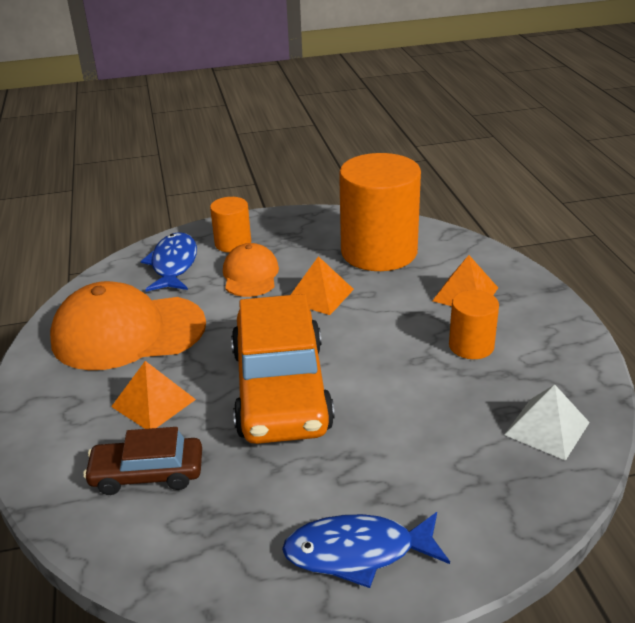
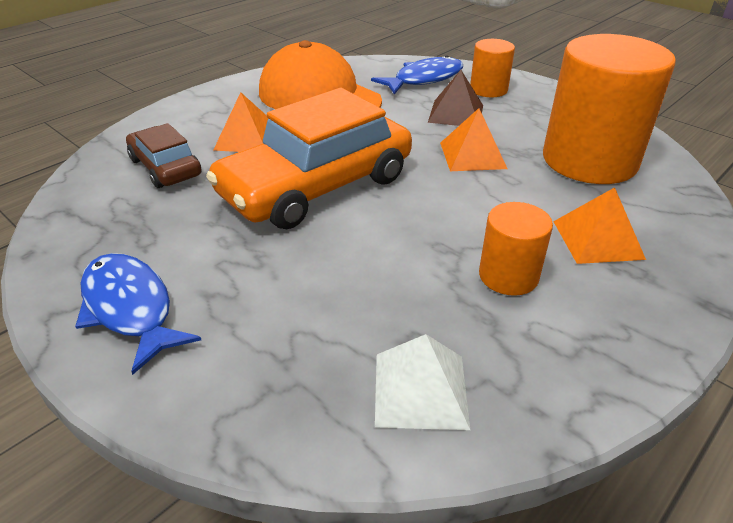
camera: 55 degrees right, 5 degrees up
orange cap [223,243,279,297] -> brown pyramid [428,70,483,126]

